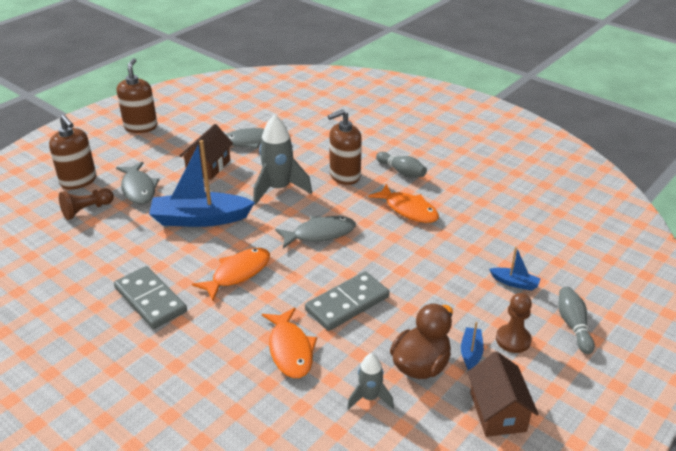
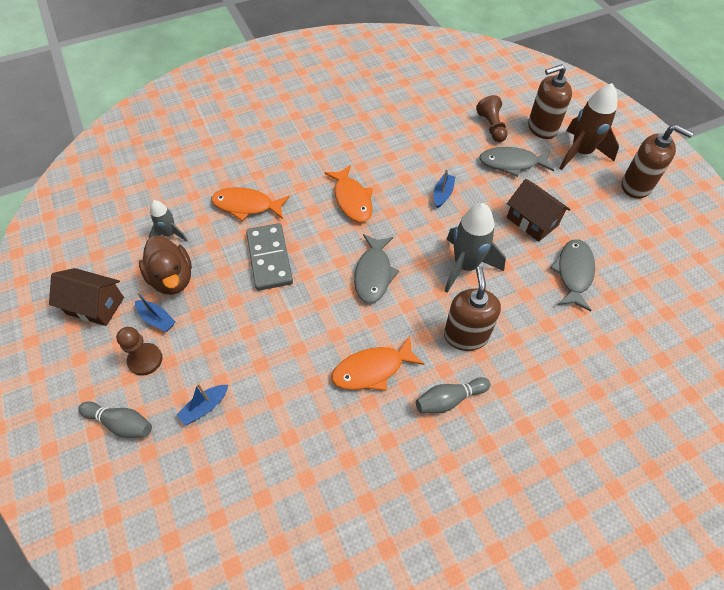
camera: 115 degrees right, 20 degrees up
grey domino [114,266,187,329] -> none
blue boat [149,140,255,227] -> blue boat [434,169,455,208], size x0.45
none -> brown rocket [559,83,619,170]

